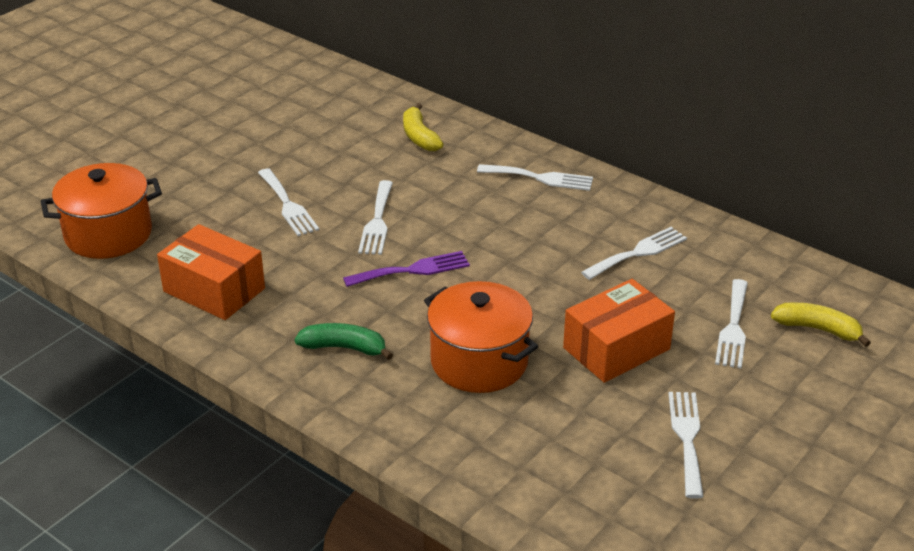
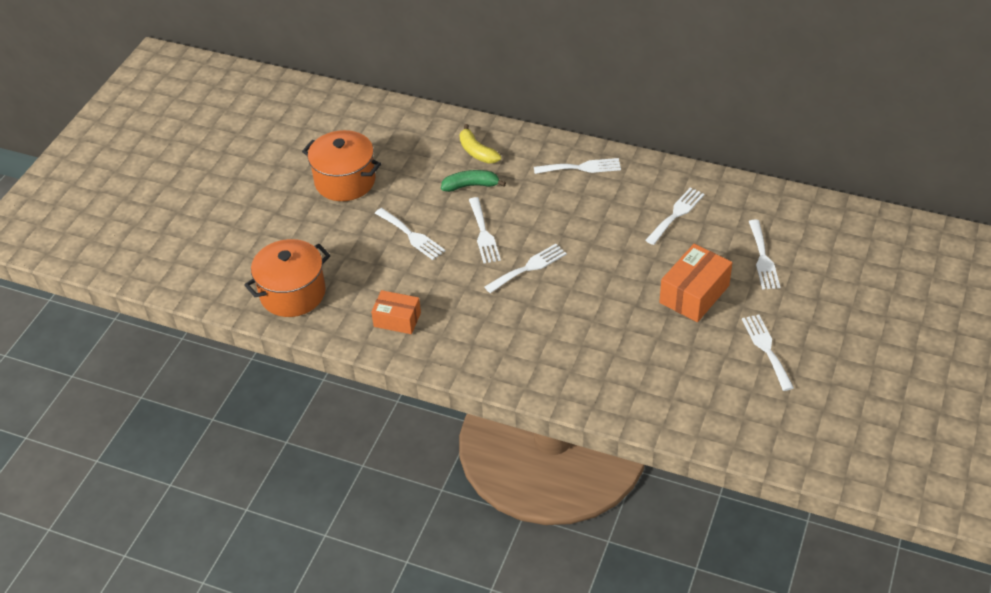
camera: 15 degrees left, 10 degrees up
orange box [157,224,265,320] -> orange box [371,290,421,334], size x0.66
green banana [295,323,393,360] -> green banana moved to [441,170,506,192]
purple fork [343,251,470,287] -> white fork [485,244,567,293]
orange pot [424,281,538,393] -> orange pot moved to [302,130,381,201]
yellow banana [771,302,871,347] -> none

